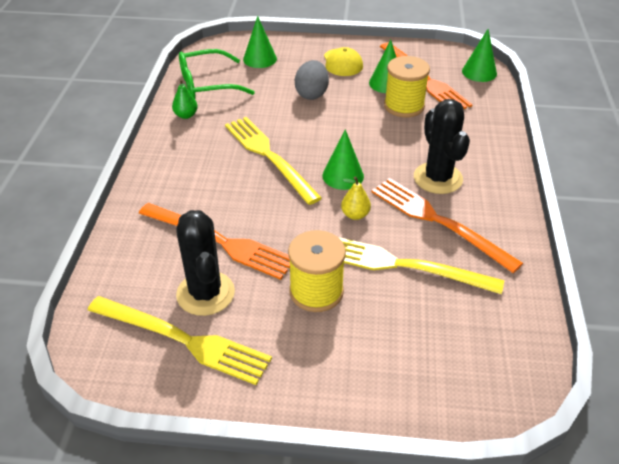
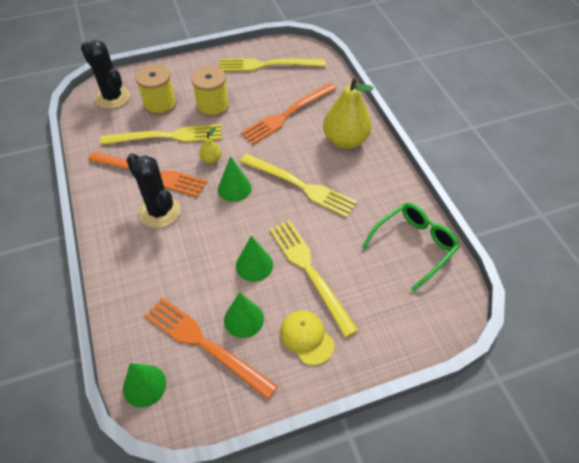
camera: 155 degrees right, 10 degrees up
orange fork [139,203,290,280] -> orange fork turned 45 degrees counterclockwise [241,83,337,145]
green pear [172,79,198,119] -> none
black cactus [176,210,235,316] -> black cactus moved to [81,40,130,109]
green cone [243,16,277,68] -> green cone moved to [236,236,273,282]
grey egg [295,60,329,100] -> yellow fork [269,220,358,338]
yellow spool [384,56,430,117] -> yellow spool moved to [135,64,176,115]
none -> yellow pear [323,76,374,149]

